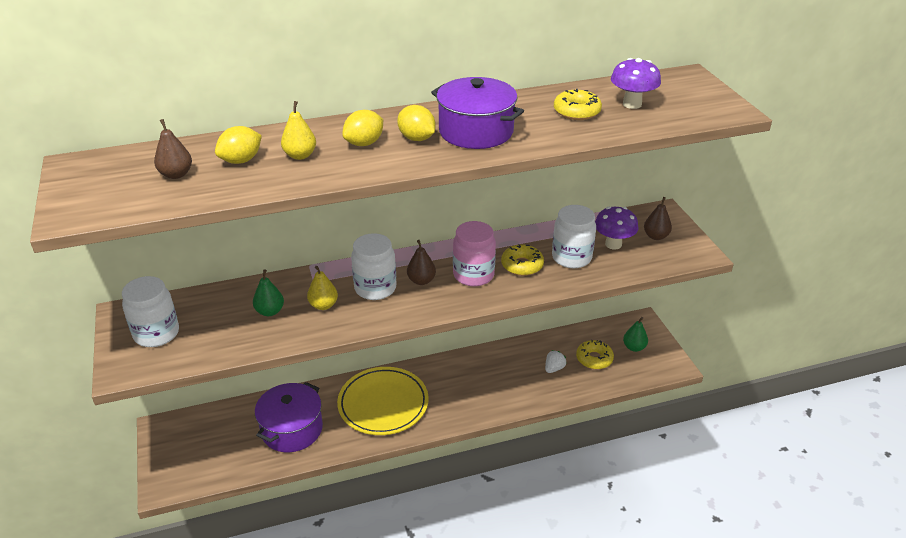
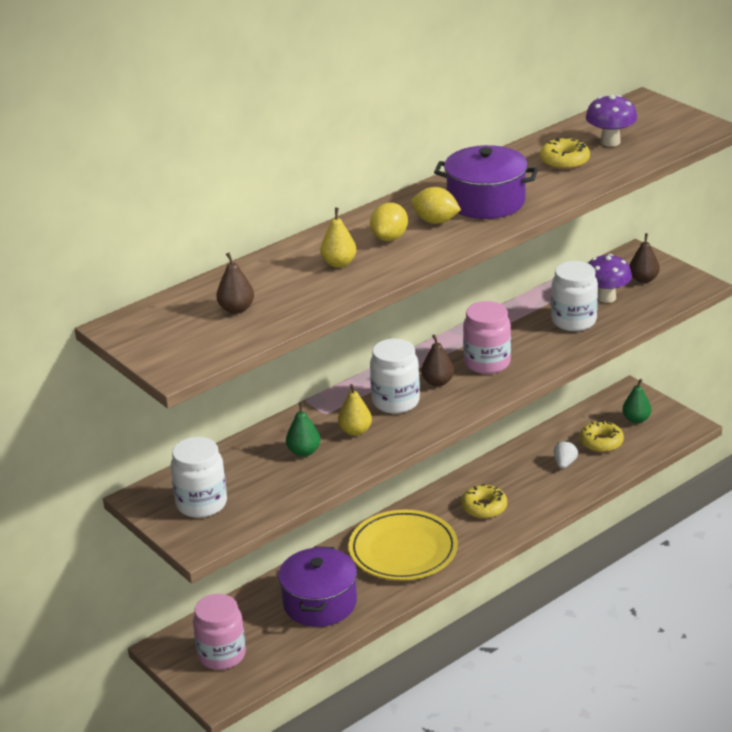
camera: 20 degrees left, 5 degrees down
yellow lemon [215,126,262,164] -> none
yellow donut [501,244,544,276] -> yellow donut moved to [461,484,507,519]
none -> pink jar [193,594,246,670]

